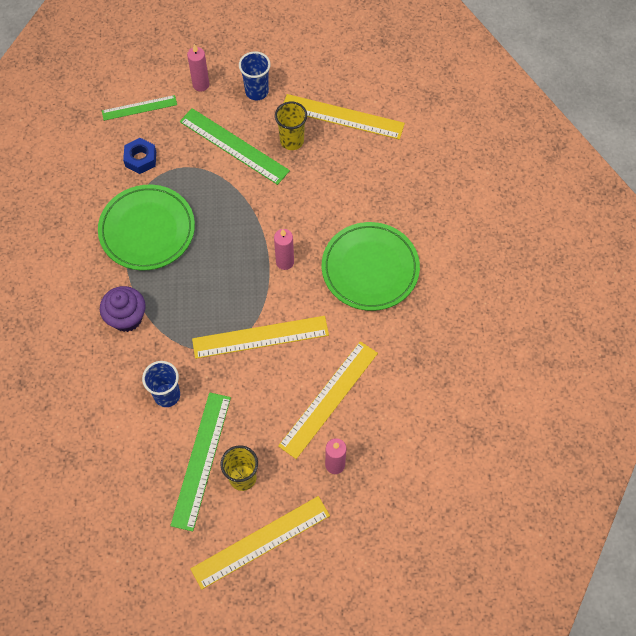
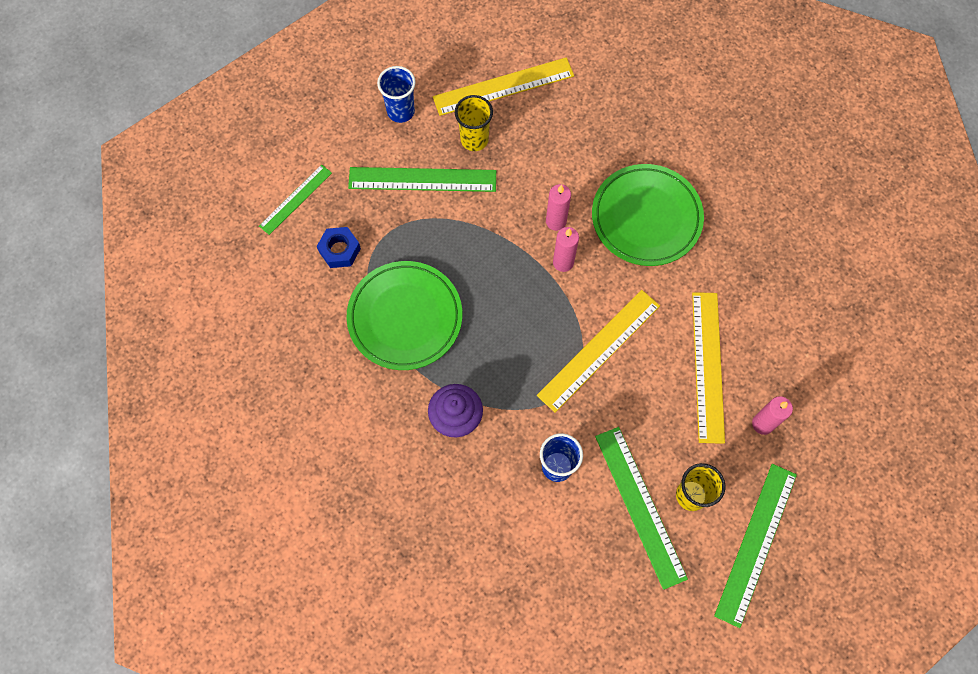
camera: 35 degrees left, 5 degrees up
pink candle [187,44,209,91] -> pink candle moved to [546,184,571,231]
yellow ruler [191,496,330,590] -> green ruler [714,464,797,628]

